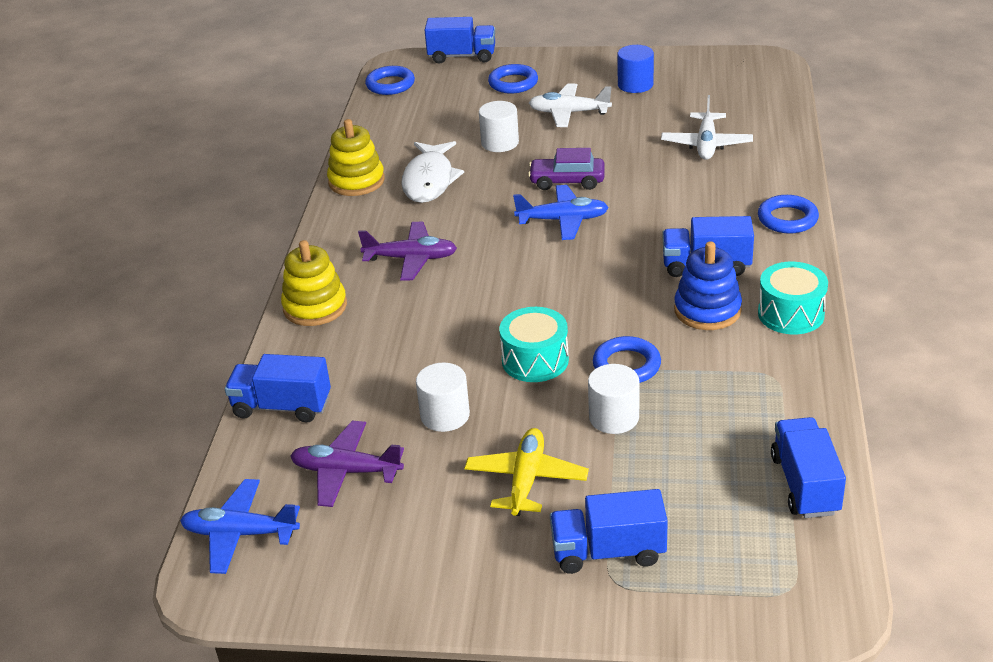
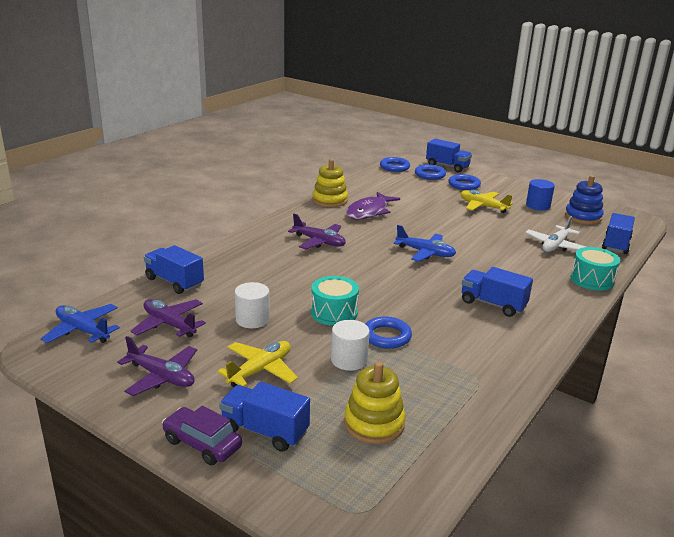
camera: 25 degrees right, 10 degrees down
yellow stacking toy [281,240,347,326] -> yellow stacking toy moved to [344,361,406,444]
white fish [401,141,464,203] -> purple fish [346,192,400,219]
white cylinder [479,101,519,152] -> none
purple car [528,148,605,190] -> purple car moved to [162,406,242,465]
white plane [529,83,612,127] -> yellow plane [460,190,513,213]
blue stacking toy [674,241,742,330] -> blue stacking toy moved to [565,175,604,225]
blue ring [758,195,819,234] -> blue ring moved to [415,165,446,180]
turquoise drum [758,262,828,335] -> turquoise drum moved to [570,247,620,291]
blue truck [771,417,846,518] -> blue truck moved to [602,213,635,254]
none -> purple plane [117,336,197,396]

